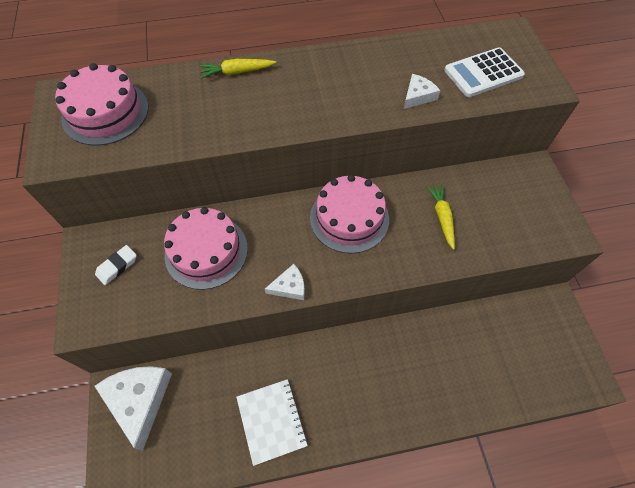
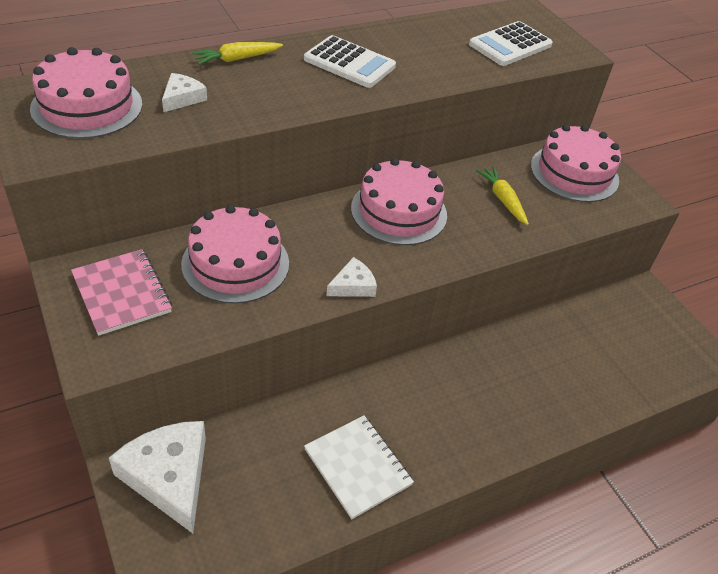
camera: 20 degrees left, 15 degrees down
white eraser [95,245,137,285] -> pink notebook [71,249,172,336]
white cheese [404,74,440,109] -> white cheese moved to [162,73,207,112]
none -> white calculator [304,35,396,88]
none -> pink cake [531,125,621,202]

